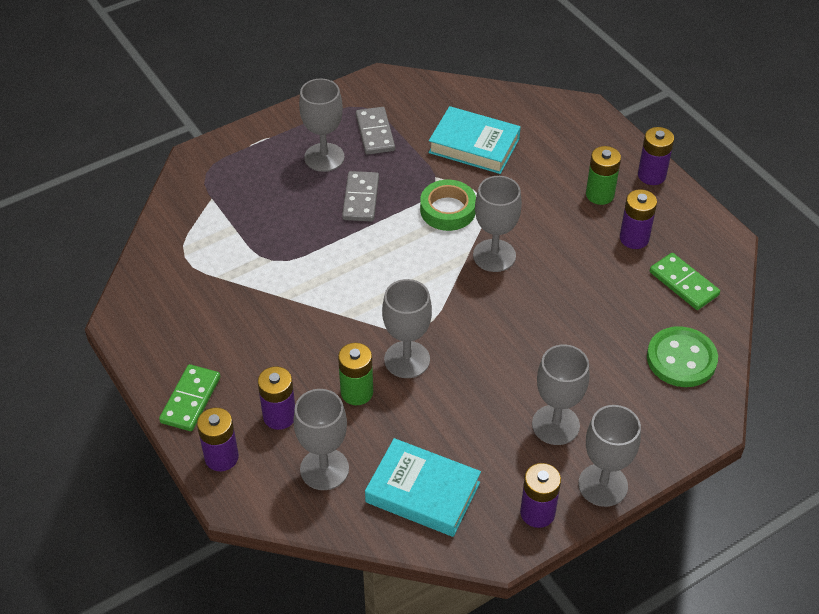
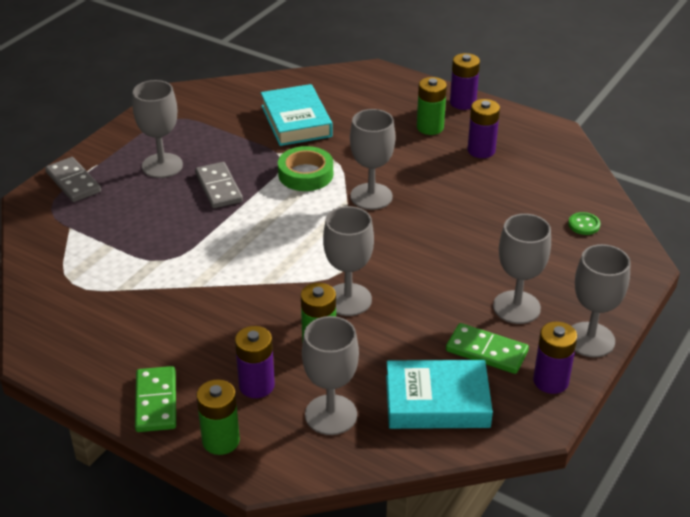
camera: 25 degrees left, 10 degrees down
purple battery [197,408,239,471] -> green battery [197,379,240,455]
grey domino [356,107,395,155] -> grey domino moved to [45,157,101,202]
turquoise book [428,106,521,174] -> turquoise book turned 75 degrees clockwise [261,84,332,146]
green button [647,326,718,387] -> green button [568,212,600,235], size x0.47
green domino [650,253,720,310] -> green domino moved to [446,323,529,374]

